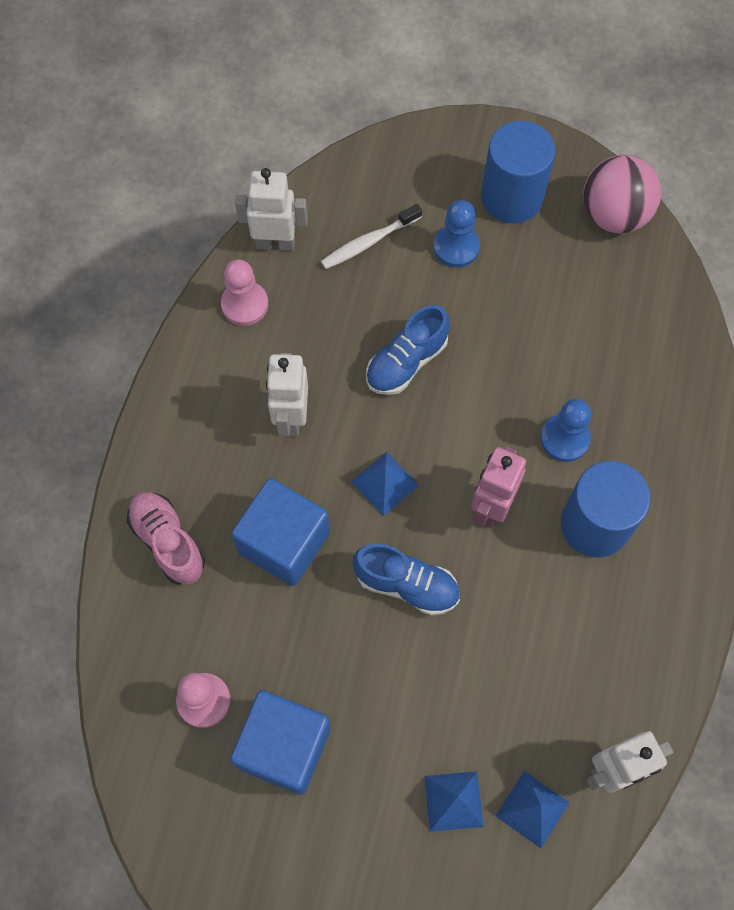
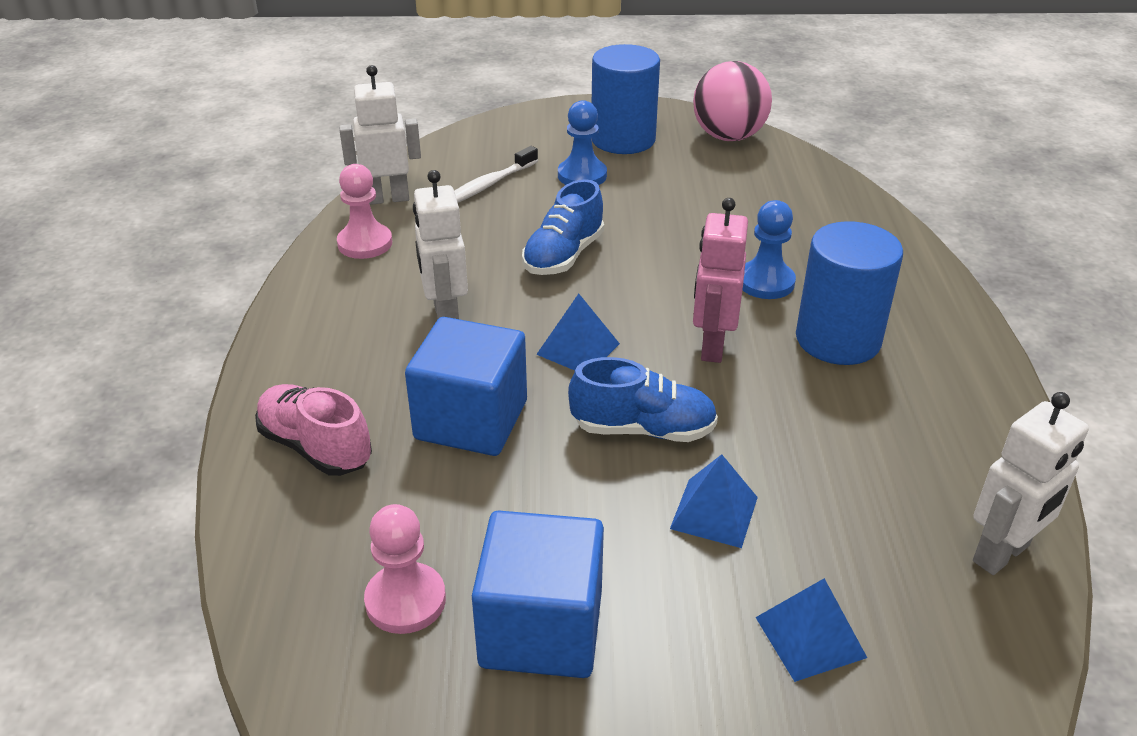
camera: 15 degrees left, 30 degrees down
blue pyramid [496,771,570,848] -> blue pyramid moved to [670,454,758,548]

